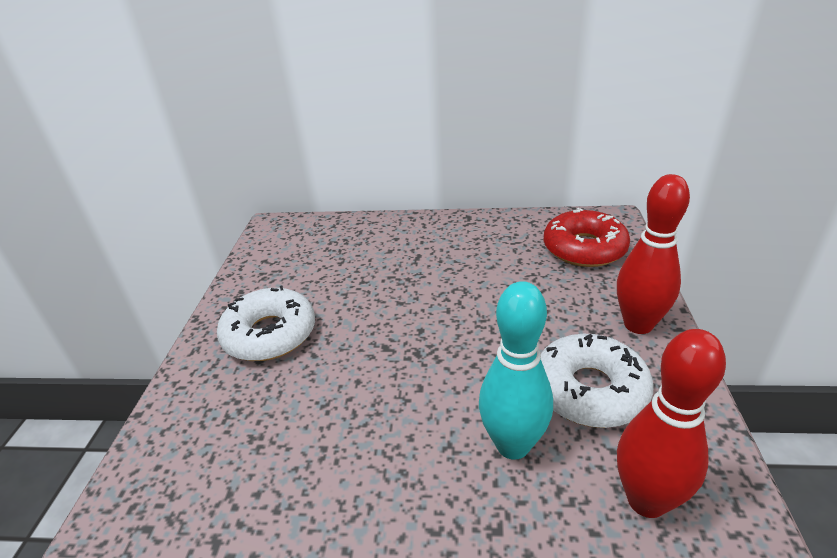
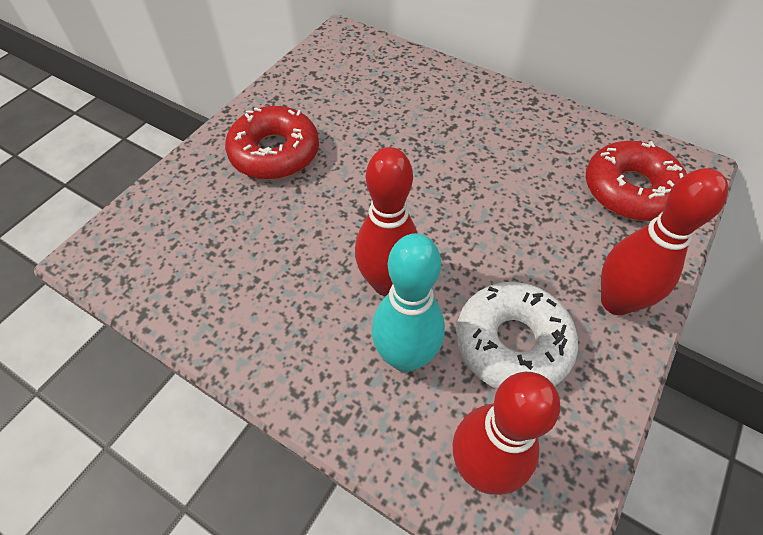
camera: 25 degrees right, 20 degrees up
white donut [217,286,315,361] -> red donut [225,106,319,180]
none -> red bowling pin [355,147,418,296]

